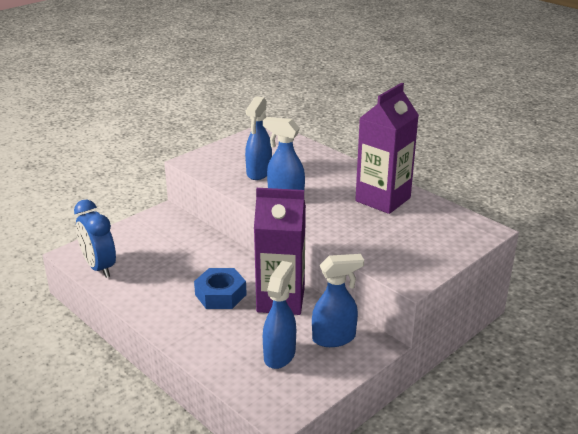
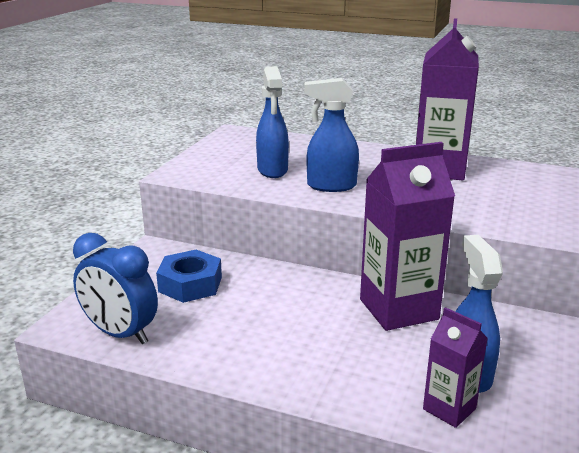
camera: 25 degrees left, 5 degrees down
blue nut [194,268,247,309] -> blue nut moved to [156,250,222,303]
blue spray bottle [312,254,364,347] -> none
none -> purple carton [423,307,488,428]

